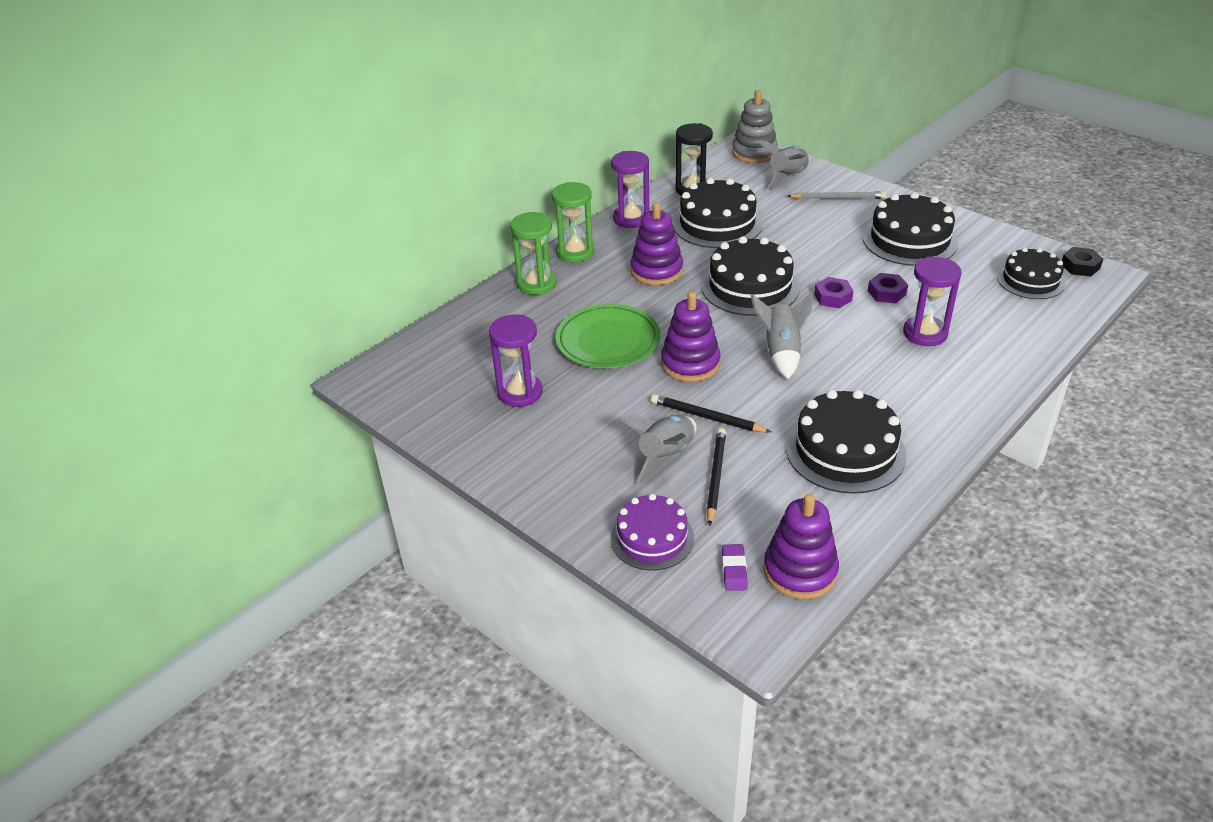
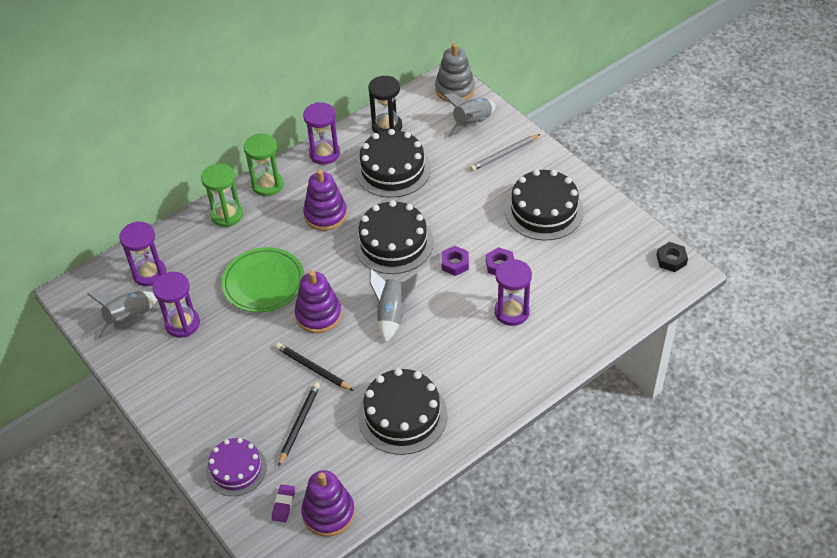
camera: 10 degrees right, 10 degrees up
grey rocket [619,414,697,484] -> grey rocket moved to [87,290,157,339]
grey pencil [787,191,887,199] -> grey pencil turned 135 degrees clockwise [470,134,540,171]
black cake [997,247,1065,299] -> none
none -> purple hourglass [119,221,166,286]

